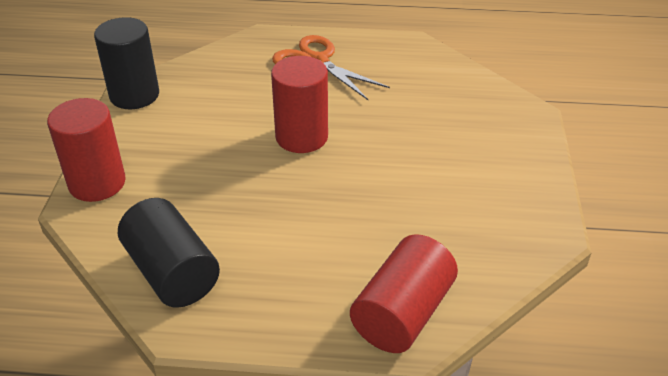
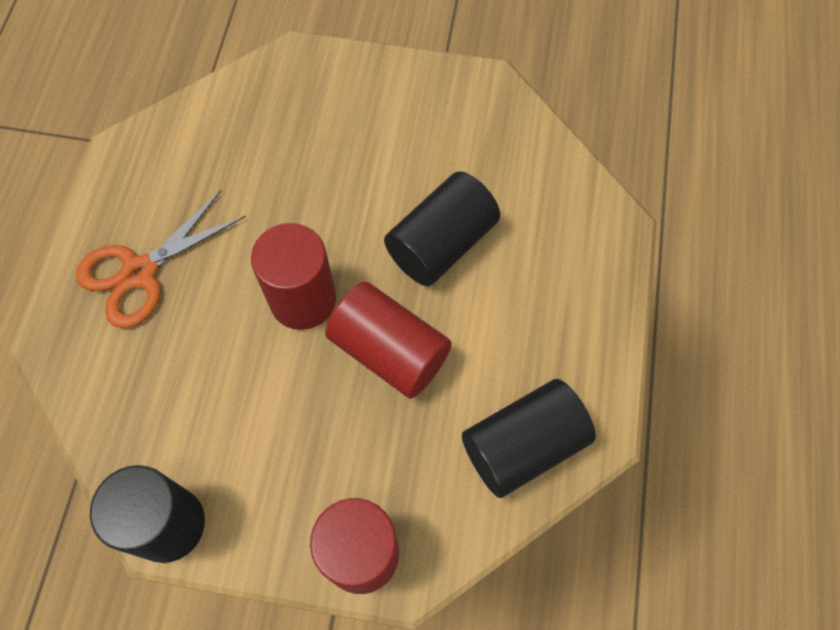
camera: 85 degrees left, 25 degrees up
red cylinder [350,234,458,353] -> red cylinder moved to [325,282,452,399]
none -> black cylinder [384,171,500,286]

